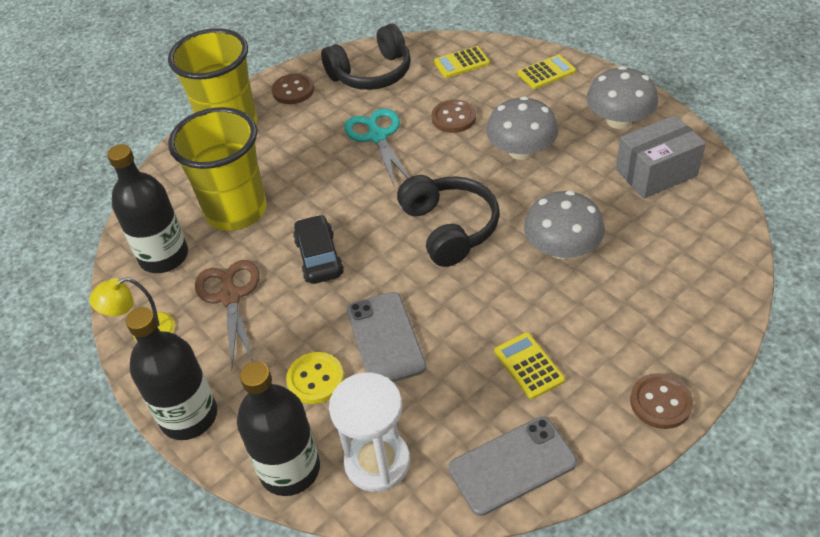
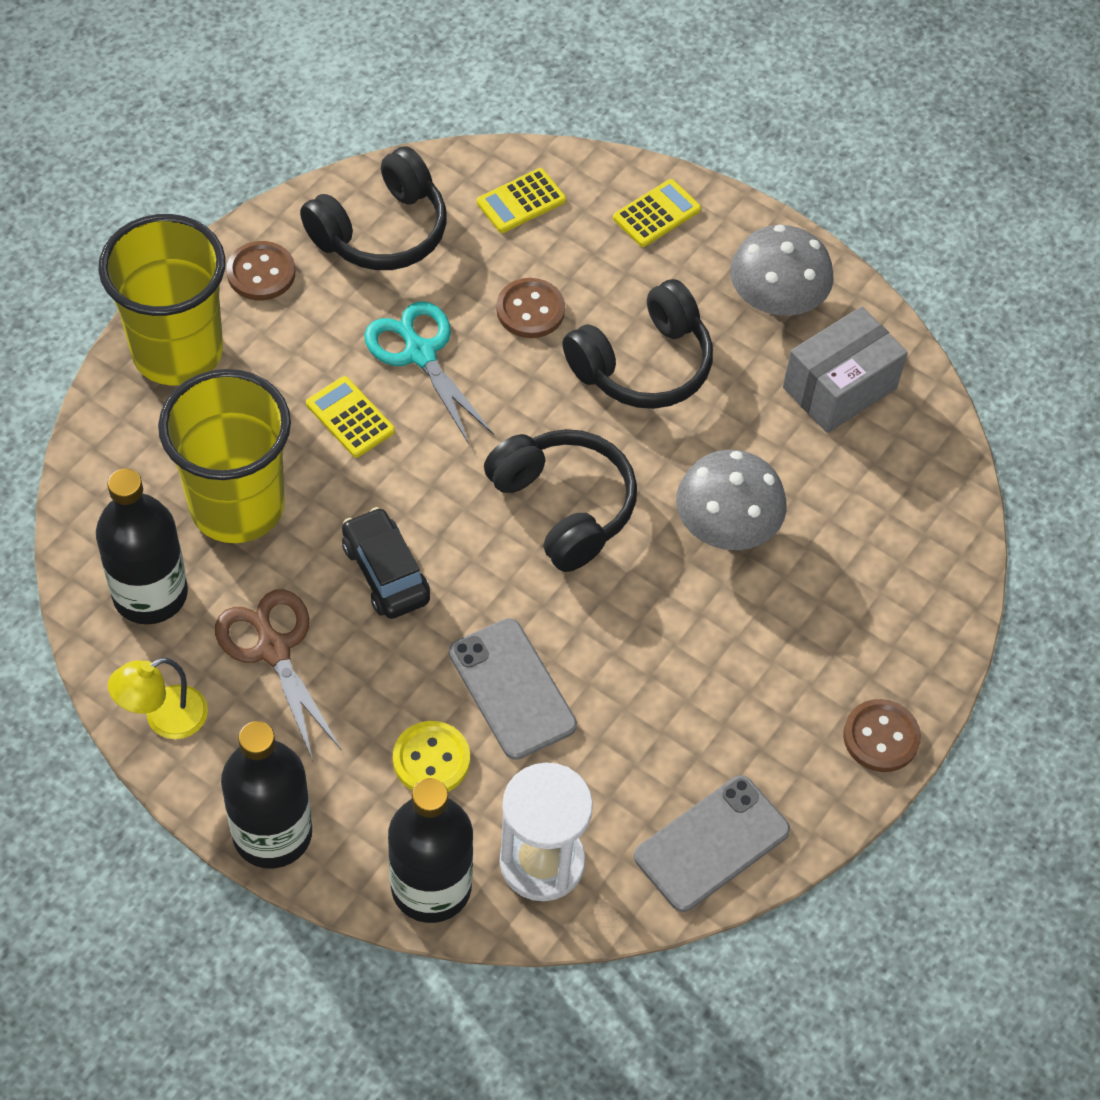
camera: 20 degrees left, 10 degrees up
grey mushroom [486,96,558,160] -> black headphones [563,279,713,409]
yellow calculator [494,332,565,399] -> yellow calculator moved to [306,376,395,458]

